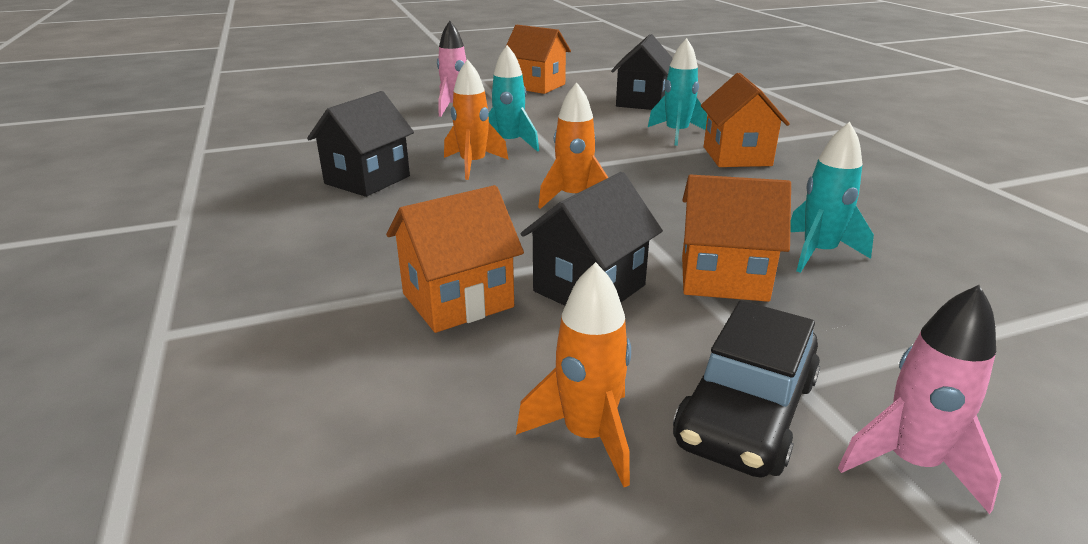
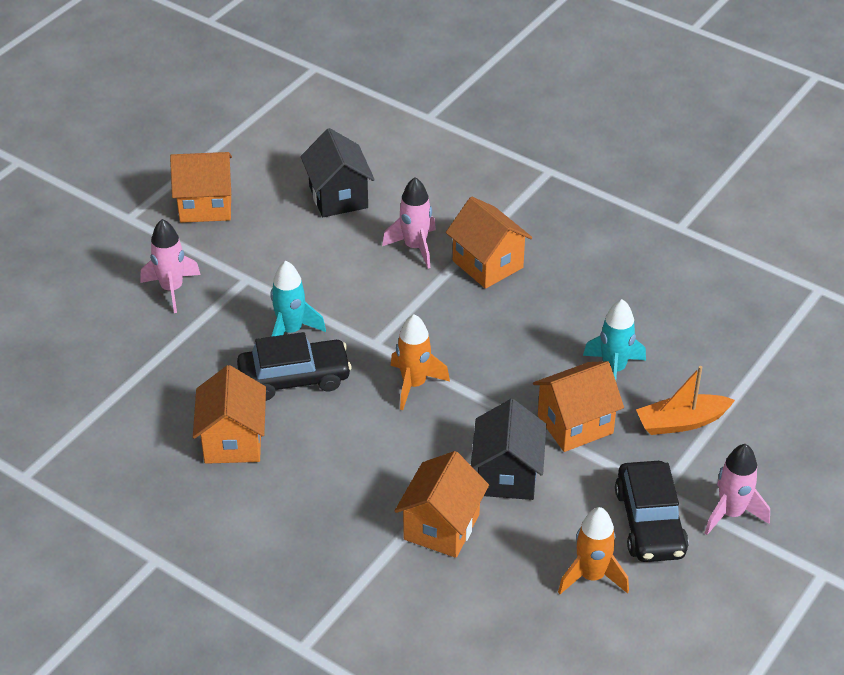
camera: 35 degrees left, 15 degrees up
black house [307,91,414,197] -> orange house [193,365,266,464]
orange rocket [444,59,508,180] -> black car [237,332,352,401]
turquoise rocket [648,38,707,146] -> pink rocket [382,177,436,269]
none -> orange boat [636,366,735,435]

